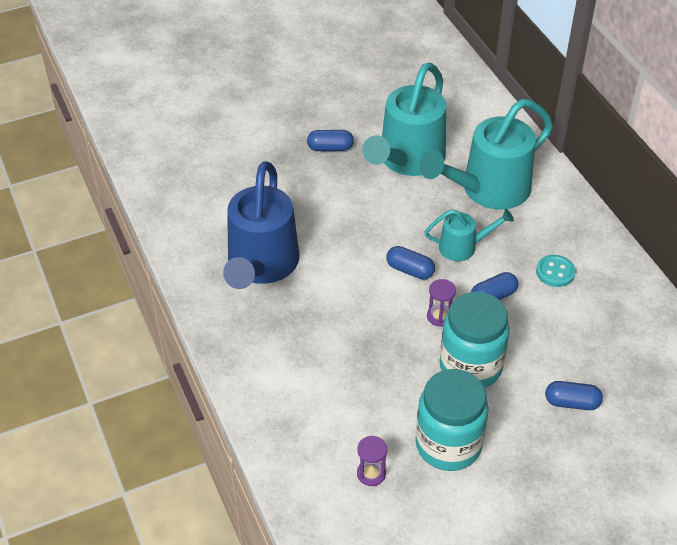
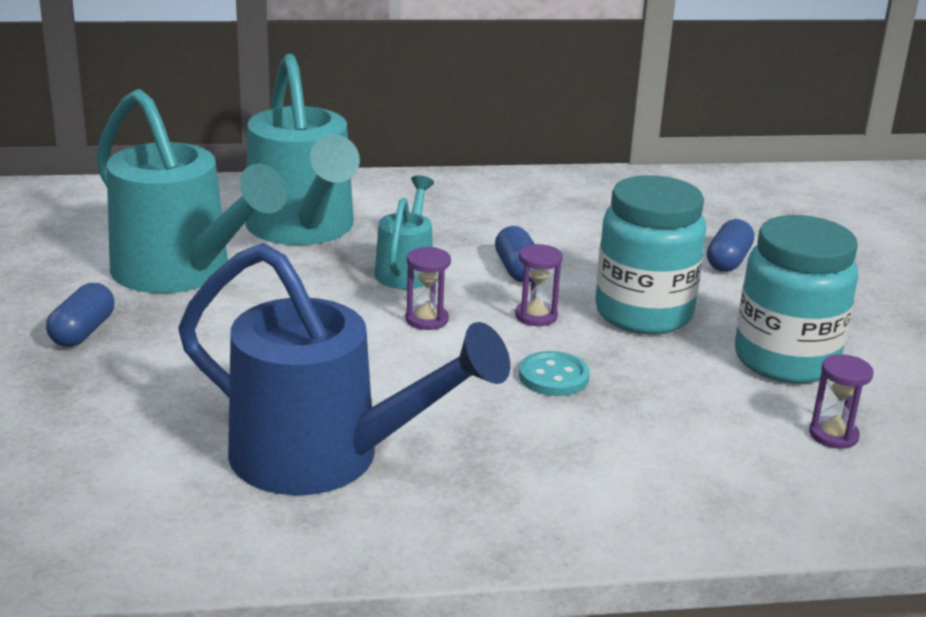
camera: 75 degrees left, 20 degrees down
blue capsule [386,246,435,279] -> purple hourglass [406,247,451,330]
turquoise button [536,255,576,287] -> turquoise button moved to [519,351,590,396]

